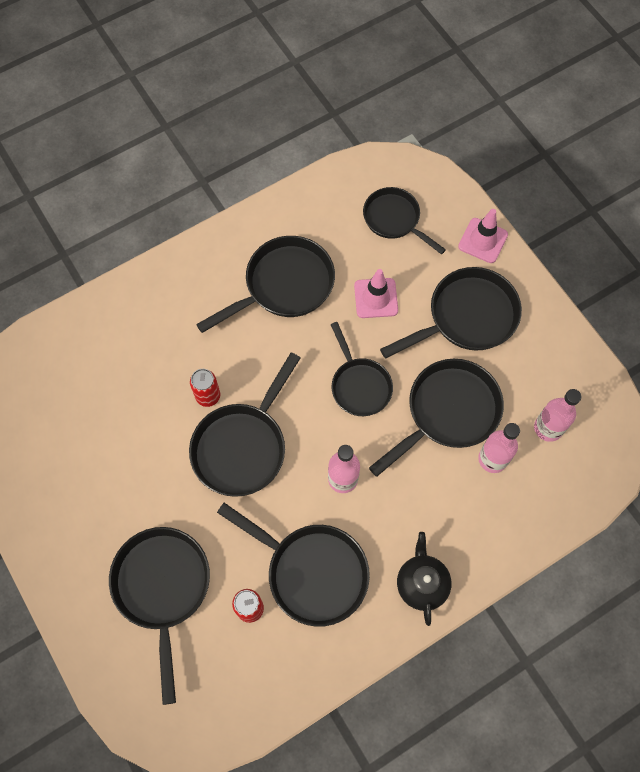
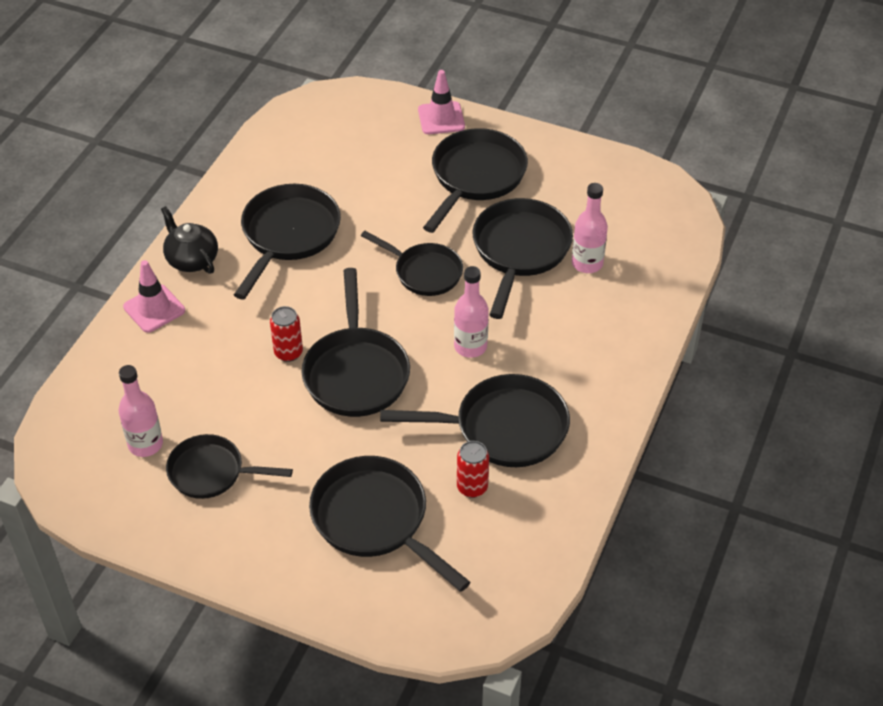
camera: 35 degrees left, 20 degrees down
pink traffic cone [354,269,398,318] -> pink traffic cone moved to [123,260,185,333]
black pan [363,187,446,255] -> black pan moved to [166,434,293,499]
black teapot [397,532,451,626] -> black teapot moved to [161,206,218,274]
pink bottle [534,389,581,442] -> pink bottle moved to [118,365,163,457]

